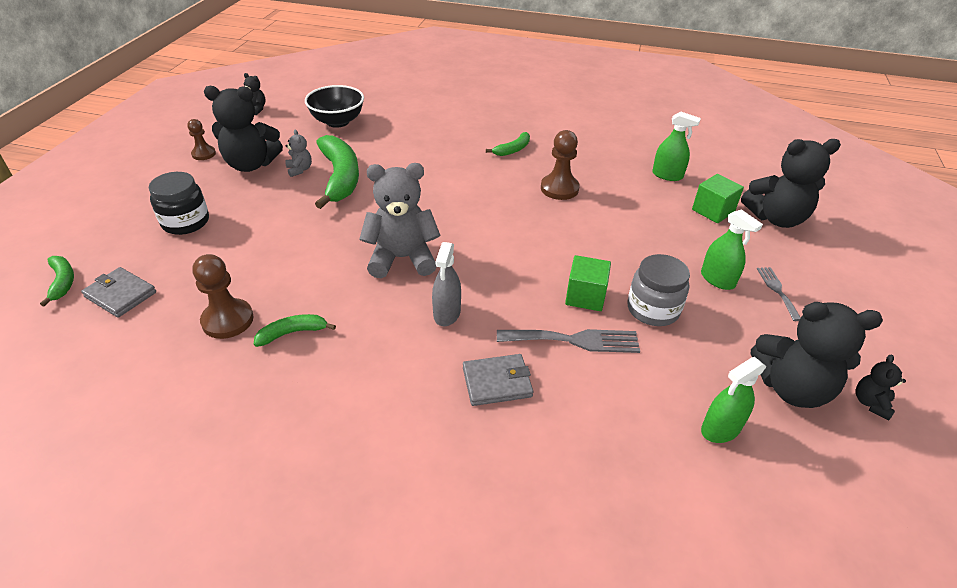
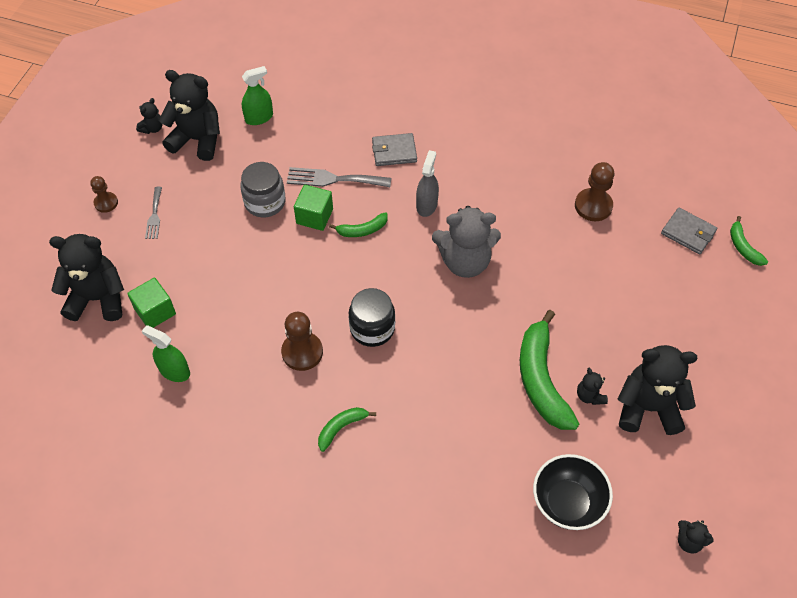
camera: 175 degrees left, 15 degrees up
black jar [149,172,209,235] -> black jar moved to [349,288,395,347]
brown pawn [187,119,216,160] -> brown pawn moved to [90,176,118,213]
green banana [254,314,336,347] -> green banana moved to [329,212,388,237]
grey teddy bear [285,129,312,177] -> black teddy bear [577,368,608,405]
green spray bottle [701,209,763,290] -> none

